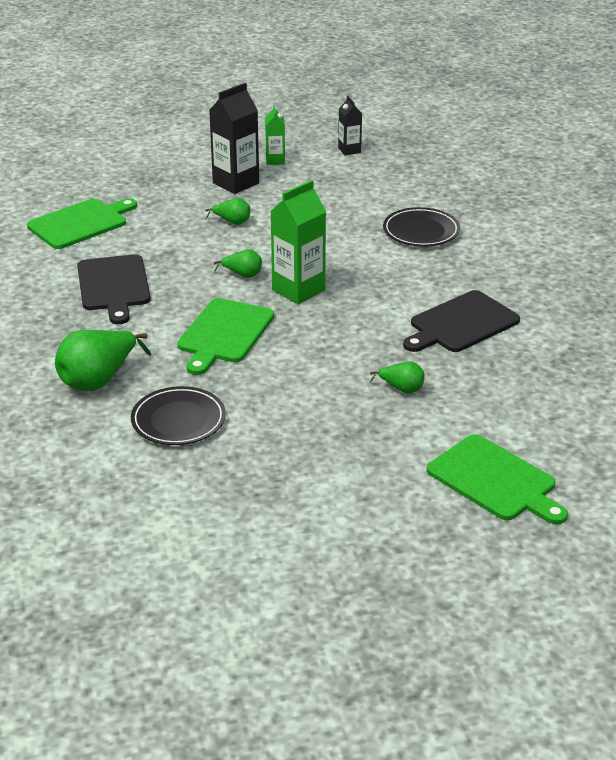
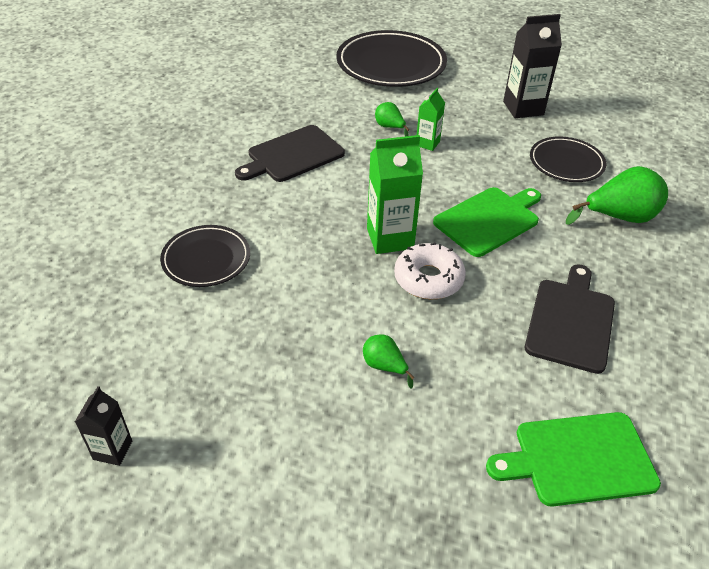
camera: 150 degrees left, 10 degrees up
black carton [209,83,259,194] -> black carton moved to [503,14,562,118]
green pear [214,249,262,278] -> white donut [394,242,466,299]
green carton [265,105,285,165] -> green carton moved to [417,88,445,151]
black cutting board [403,290,520,352] -> black cutting board turned 150 degrees clockwise [235,125,345,182]
green cutting board [427,434,568,525] -> black plate [336,30,447,87]

